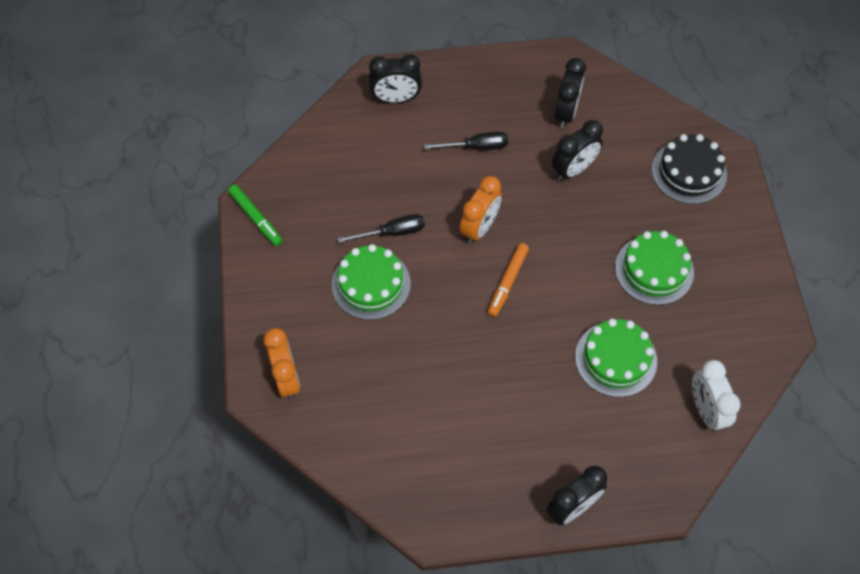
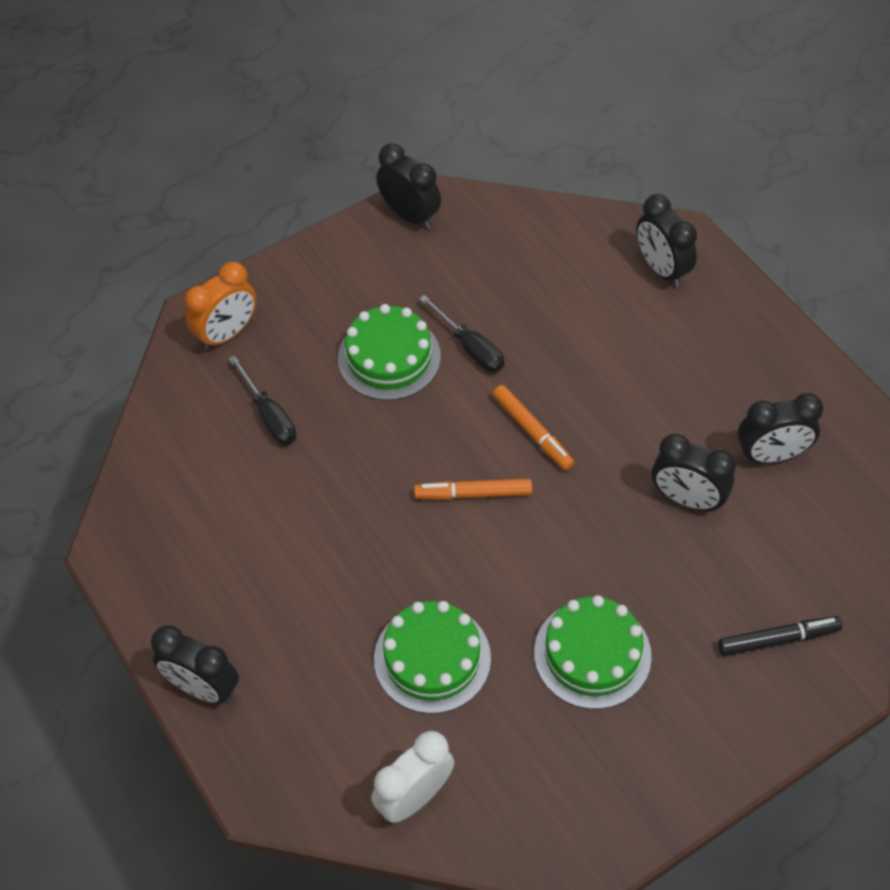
camera: 65 degrees right, 5 degrees down
green marker [228,185,283,246] -> black clock [376,143,441,229]
black screwdriver [424,131,508,150] -> black screwdriver moved to [228,355,296,445]
orange clock [460,176,502,244] -> orange marker [492,385,574,471]
black cake [652,134,727,204] -> black marker [718,616,842,656]

